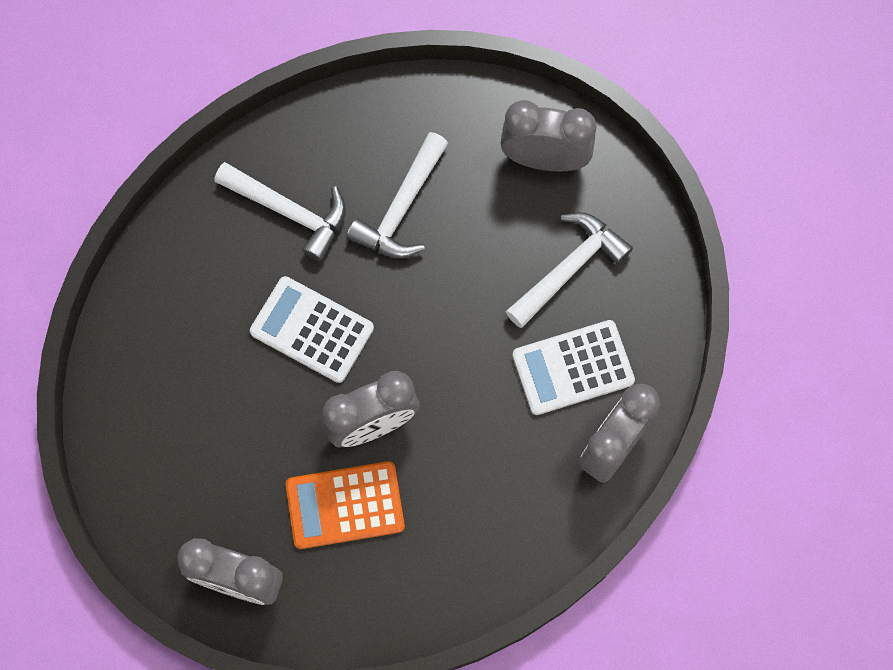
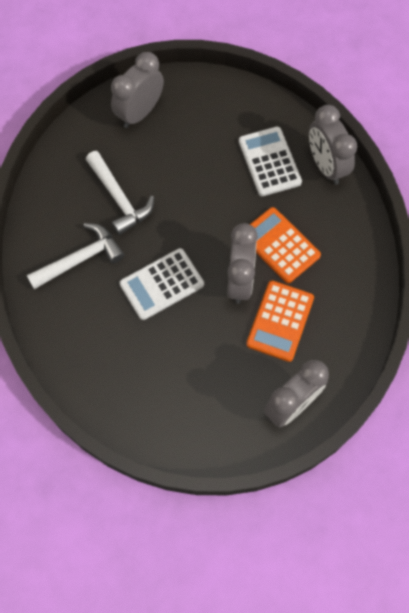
camera: 60 degrees left, 5 degrees down
white hammer [505,212,633,328] -> none
white calculator [513,320,635,415] -> white calculator turned 150 degrees clockwise [239,126,302,196]
none -> orange calculator [250,207,321,283]

